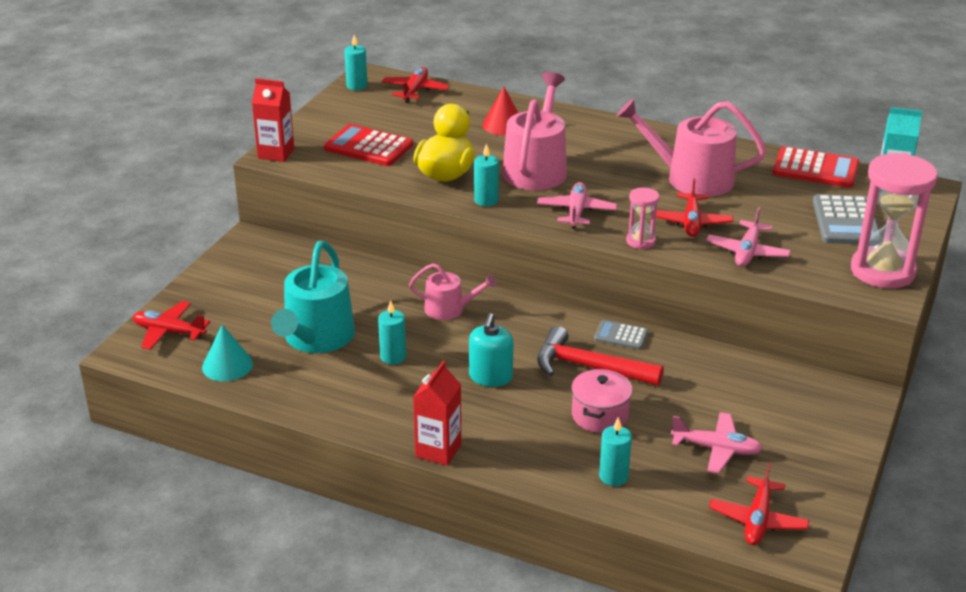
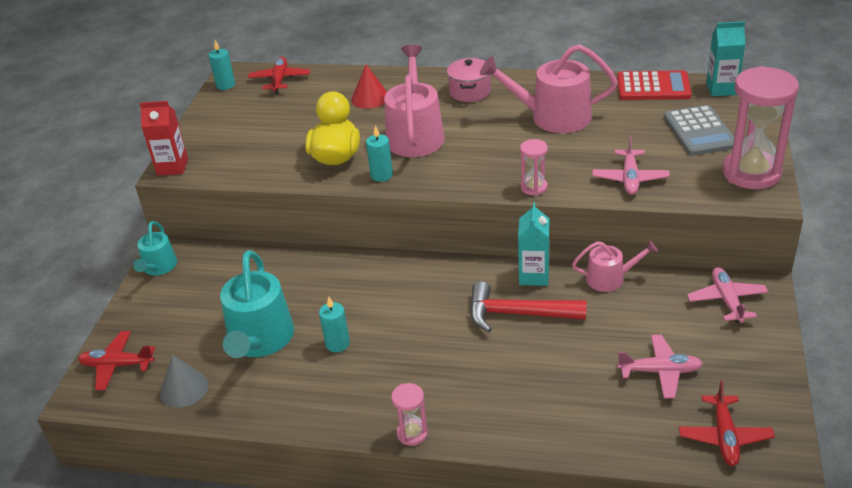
camera: 10 degrees left, 5 degrees up
turquoise cone [202,324,253,381] -> grey cone [160,355,209,408]
red calculator [324,124,413,166] -> none
pink watering can [409,263,497,320] -> pink watering can moved to [572,240,658,292]
red carton [413,361,461,466] -> pink hourglass [391,383,428,446]
turquoise soap dispenser [469,313,514,387] -> none
pink plane [537,182,617,229] -> pink plane moved to [687,267,768,323]
pink pot [571,369,633,433] -> pink pot moved to [447,58,491,102]
grey calculator [594,320,648,350] -> turquoise carton [518,202,550,286]
turquoise candle [599,417,632,486] -> none
red plane [656,178,733,237] -> none
none -> turquoise watering can [133,221,177,275]

